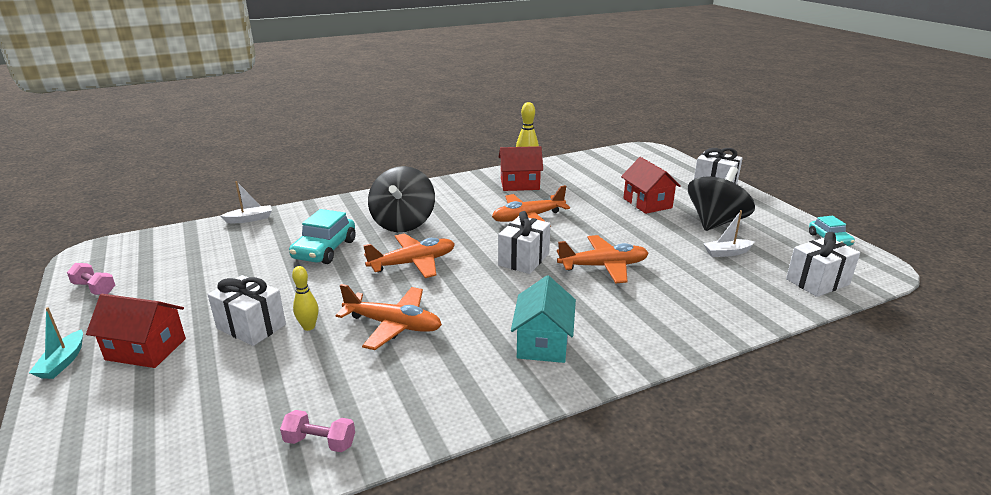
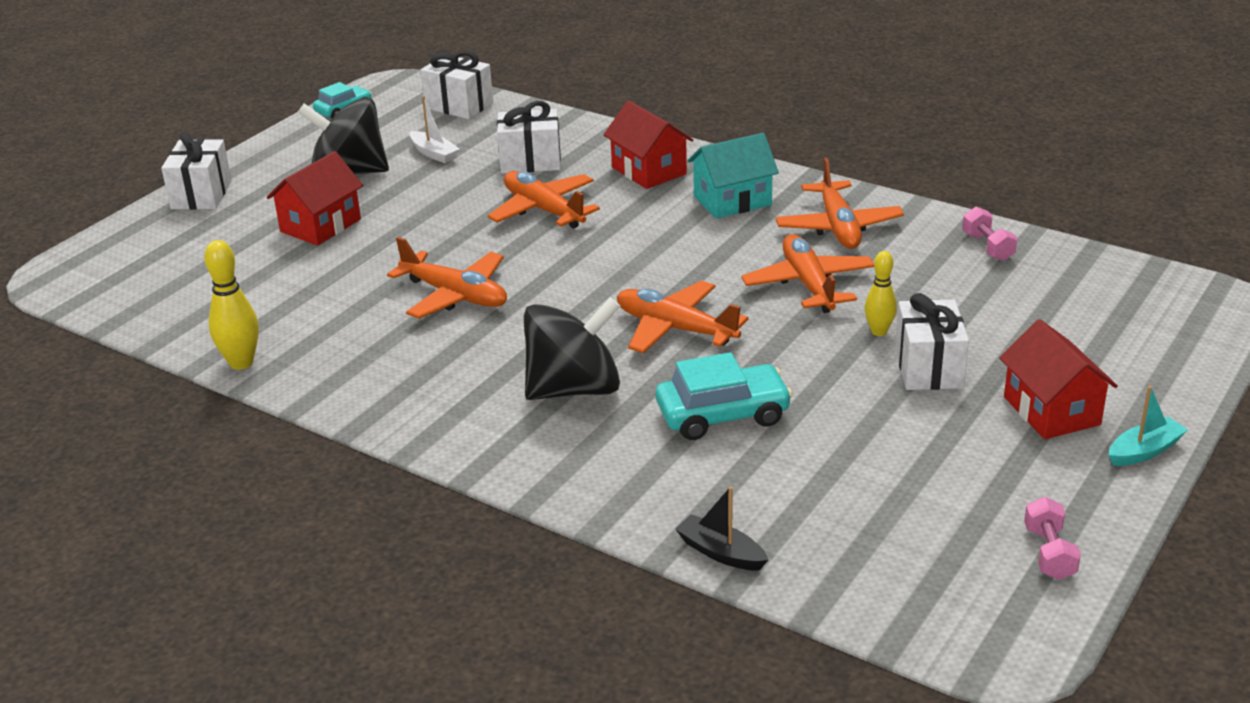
camera: 120 degrees left, 5 degrees up
white boat [221,181,272,223] -> black boat [675,486,768,570]
red house [498,146,543,191] -> red house moved to [603,100,693,189]
white gift [498,211,551,274] -> white gift moved to [497,101,561,173]
none -> orange plane [775,158,904,249]

